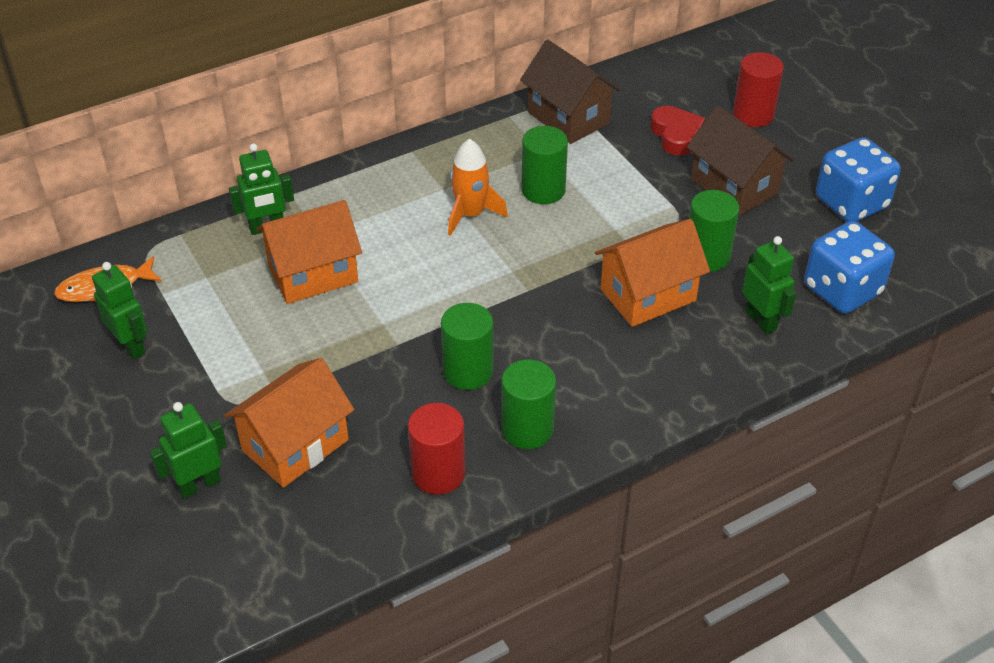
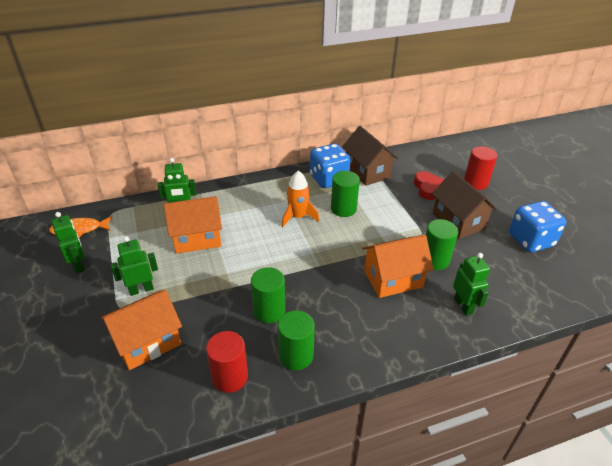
camera: 10 degrees right, 5 degrees down
green robot [150,402,227,499] -> green robot moved to [110,236,158,296]
blue dice [804,221,895,314] -> blue dice moved to [310,143,351,188]

